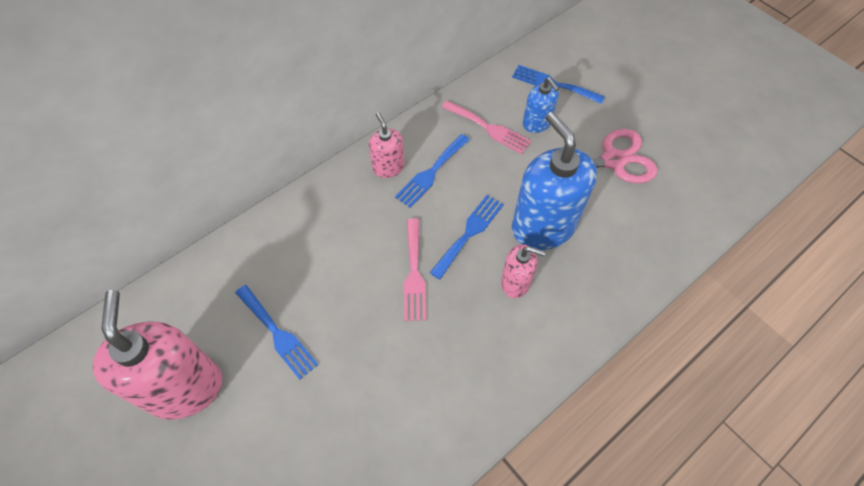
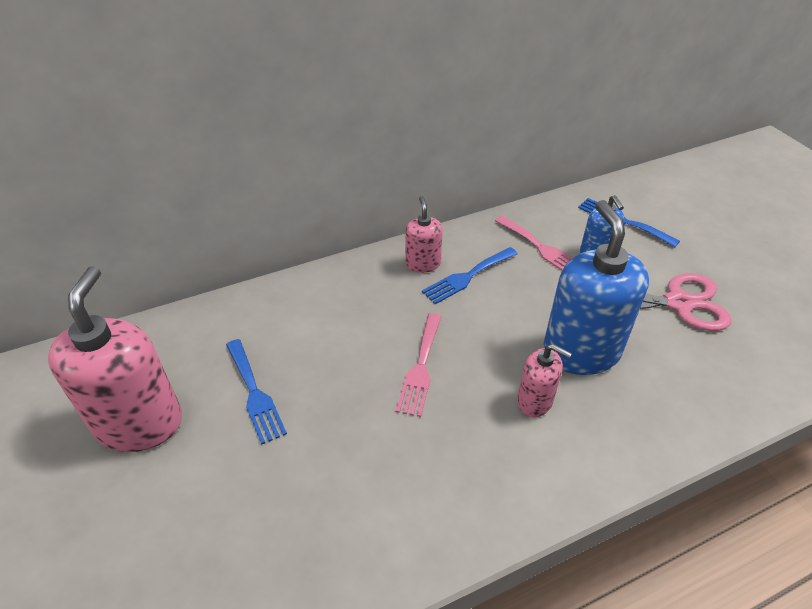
camera: 15 degrees right, 15 degrees down
blue fork [430,195,504,279] -> none

